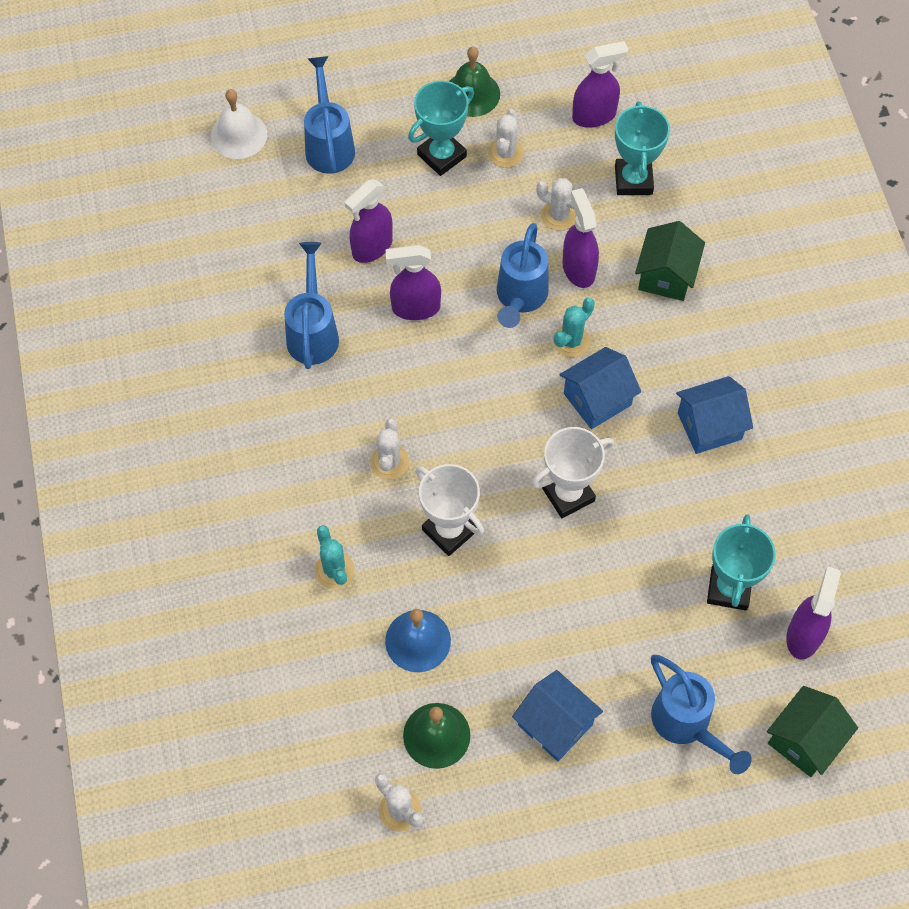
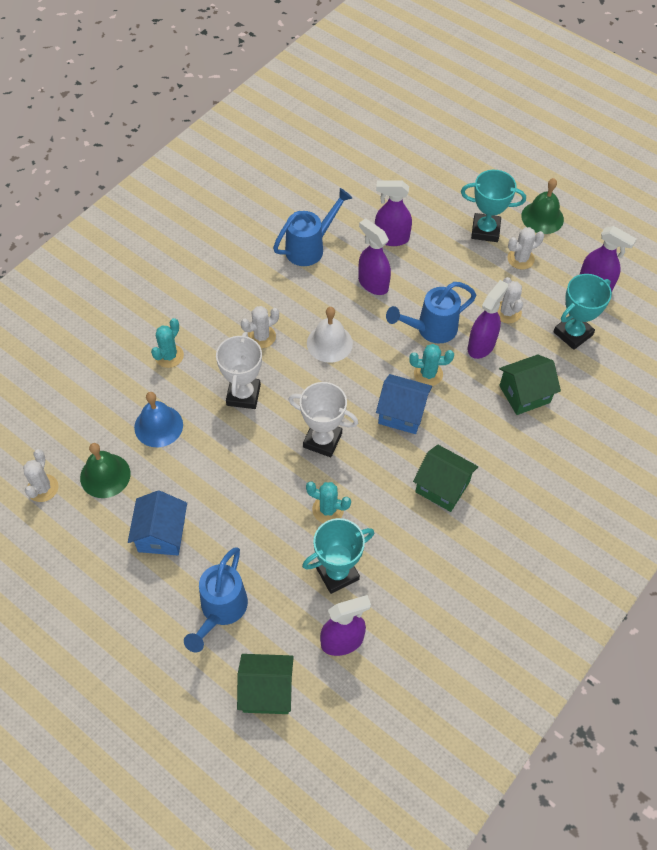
camera: 50 degrees right, 5 degrees down
white bell [211,89,267,159] -> white bell moved to [307,307,353,363]
blue watering can [304,56,355,174] -> none
blue house [676,376,753,454] -> green house [413,445,478,512]
none -> turquoise cactus [306,482,351,523]

